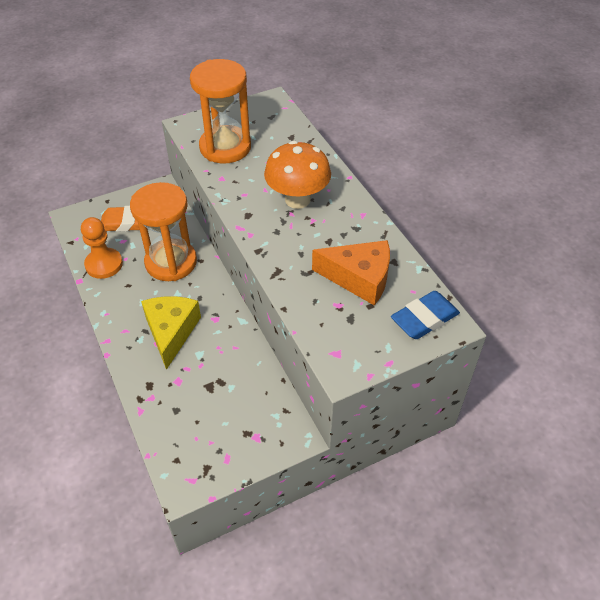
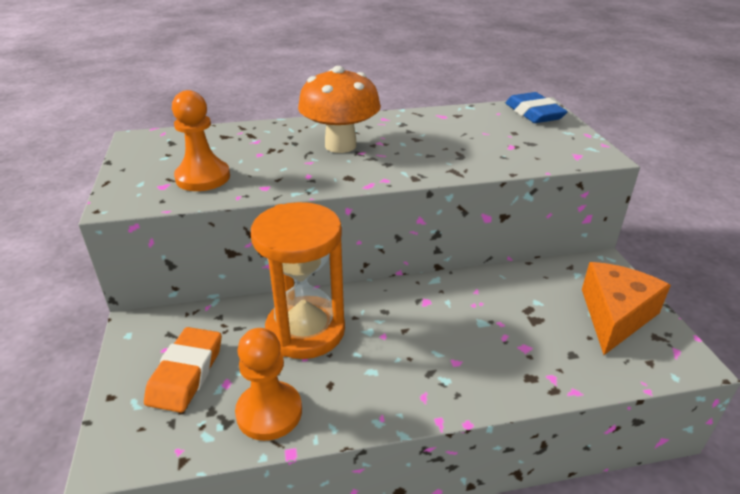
camera: 75 degrees left, 15 degrees down
yellow cheese [141,296,201,370] -> none
orange hourglass [190,59,251,164] -> orange pawn [172,90,230,191]
orange cheese [312,240,390,306] -> orange cheese moved to [582,262,671,355]

